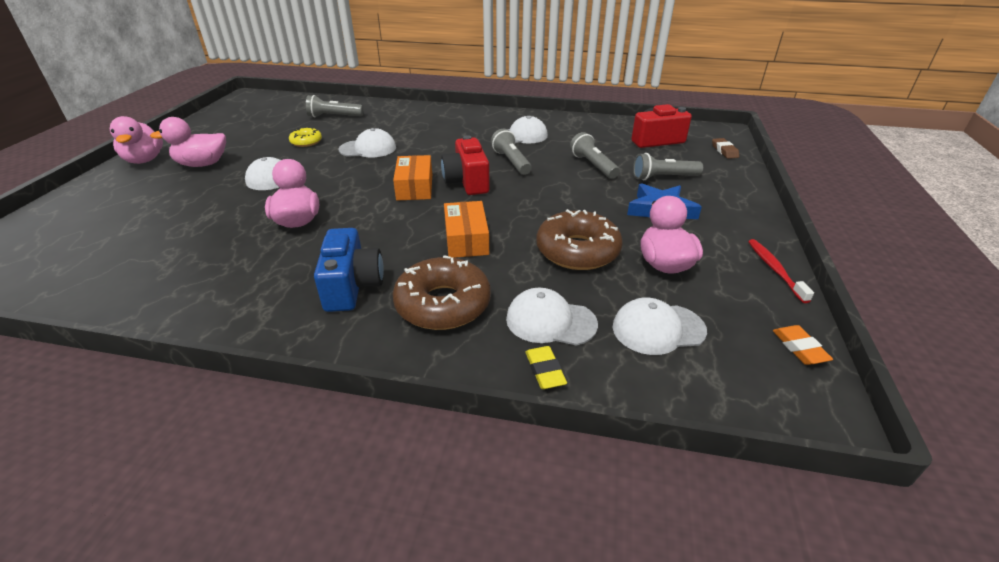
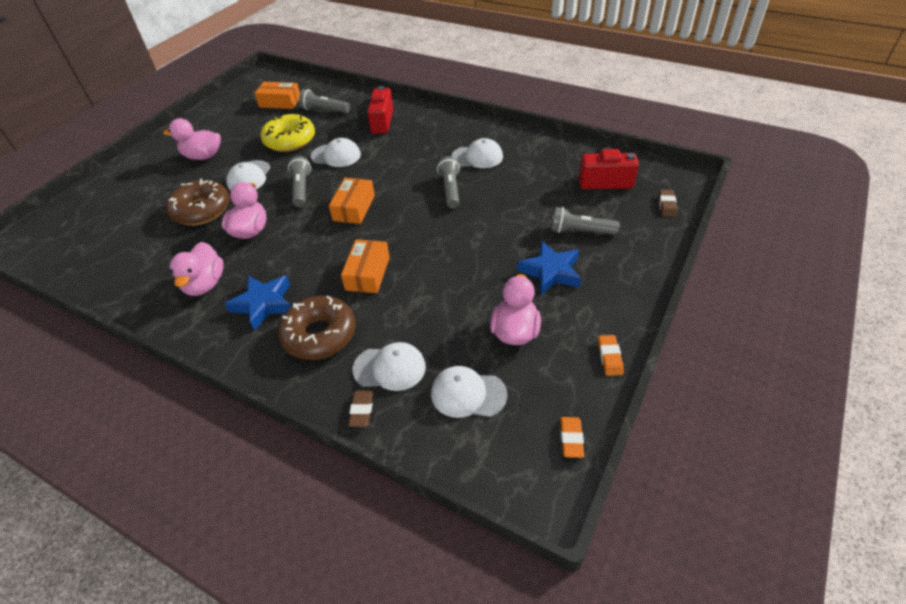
camera: 20 degrees right, 10 degrees up
pink duck [110,116,163,164] -> pink duck moved to [170,242,224,296]
yellow donut [289,127,322,147] -> yellow donut [260,114,315,152], size x1.91
blue camera [314,228,384,312] -> blue star [224,275,291,331]
red camera [441,135,490,195] -> red camera moved to [357,86,393,134]
white cap [506,288,598,346] -> white cap turned 150 degrees clockwise [353,342,426,391]
yellow eraser [525,346,567,389] -> brown eraser [348,391,374,427]
brown donut [536,209,623,270] -> brown donut moved to [166,179,230,225]
grey flashlight [570,132,620,179] -> grey flashlight moved to [288,156,311,207]
red toothbrush [748,239,814,303] -> orange eraser [598,335,624,376]
none -> orange box [254,82,300,109]

